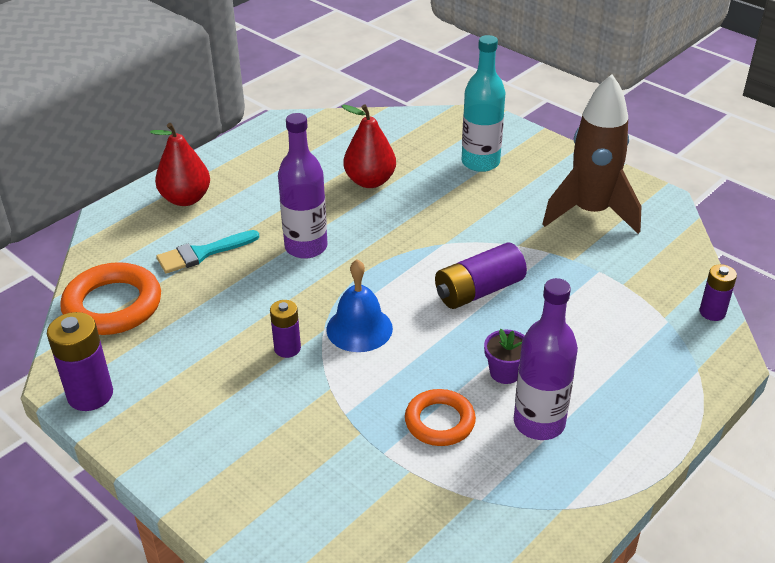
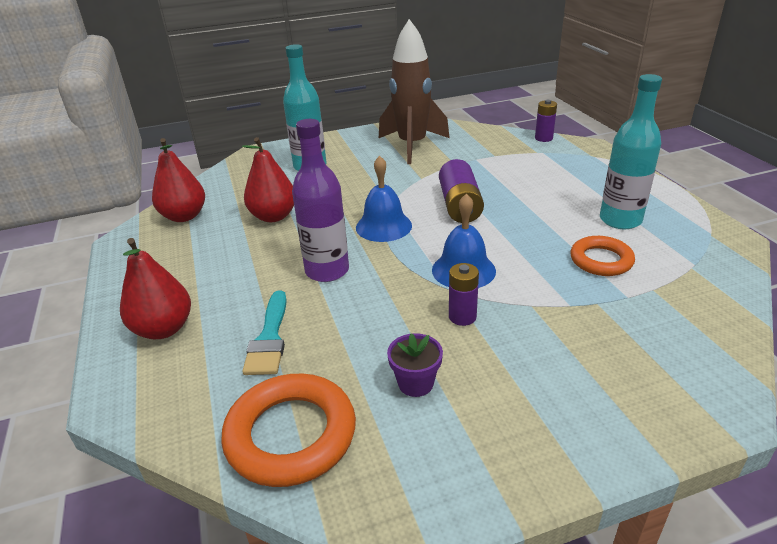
camera: 60 degrees left, 5 degrees down
purple battery [47,312,113,411] -> none
purple flower pot [484,329,525,384] -> purple flower pot moved to [387,333,443,397]
purple bottle [514,278,578,440] -> turquoise bottle [600,74,662,229]
none -> red pear [152,138,205,222]
none -> blue bell [356,156,412,242]

